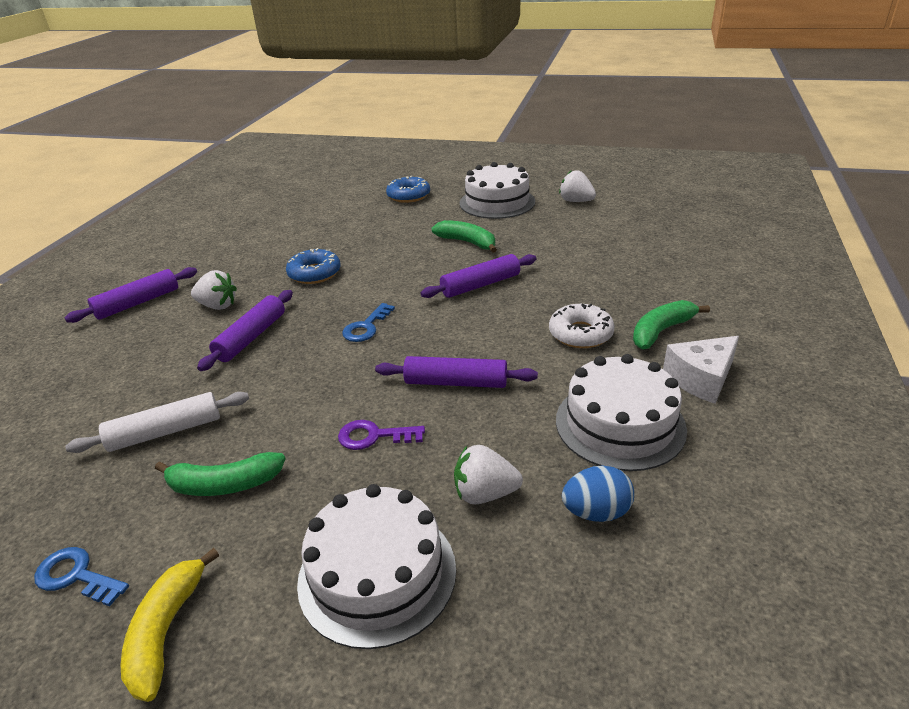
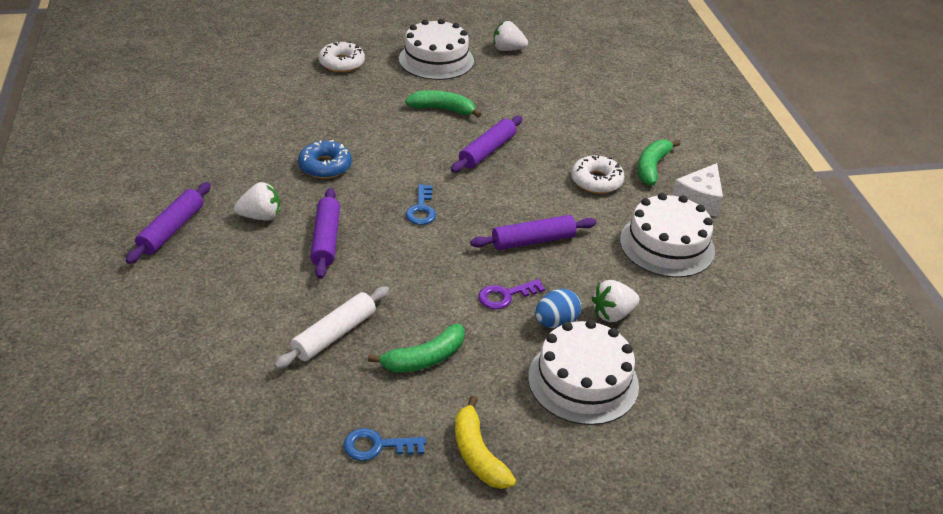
camera: 30 degrees left, 5 degrees up
blue donut [386,176,430,203] -> white donut [319,41,365,72]
blue egg [562,465,634,522] -> blue egg moved to [535,289,581,328]

